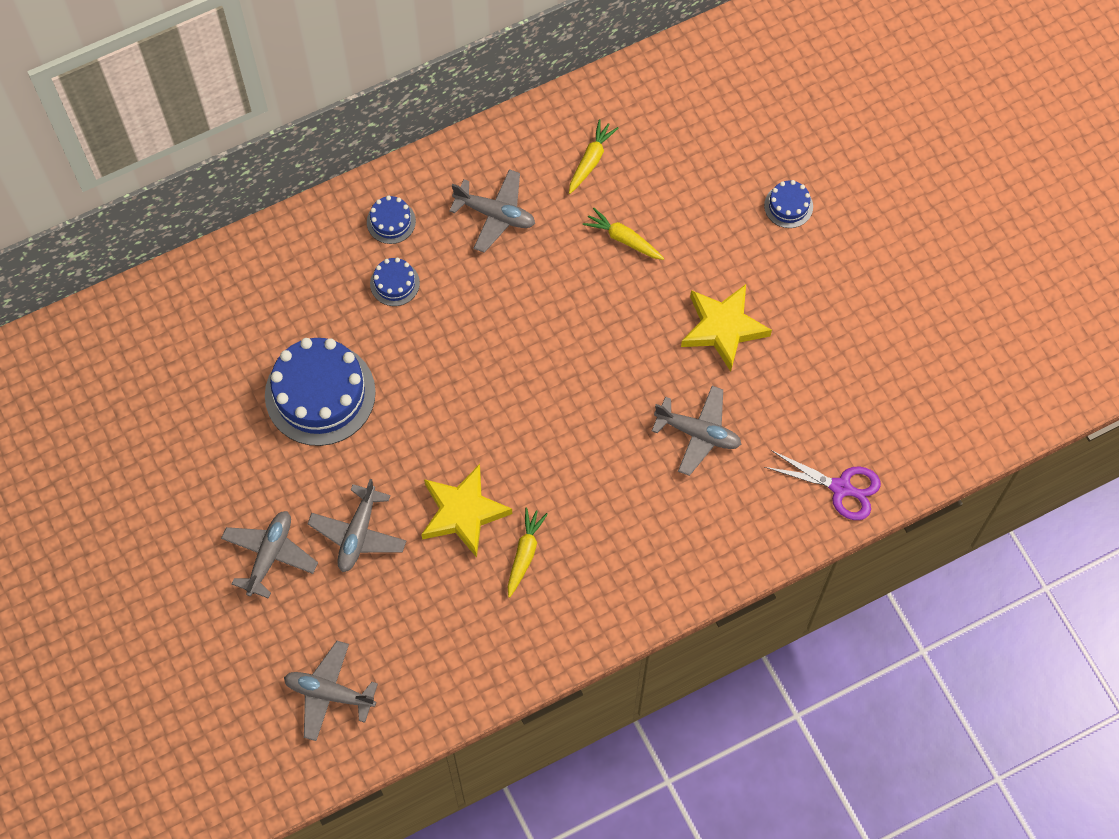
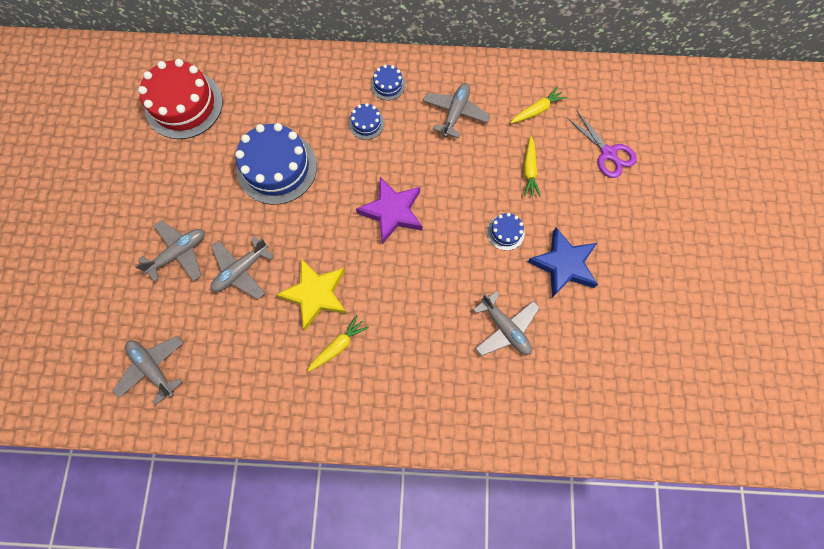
camera: 30 degrees right, 5 degrees up
grey plane [449,169,535,253] -> grey plane turned 120 degrees counterclockwise [423,83,491,138]
yellow carrot [583,208,664,260] -> yellow carrot turned 150 degrees counterclockwise [524,136,541,197]
yellow star [681,284,772,371] -> blue star [528,228,598,297]
blue cake [764,180,813,228] -> blue cake moved to [487,213,525,250]
purple scissors [765,450,881,520] -> purple scissors moved to [567,110,637,178]
none -> red cake [138,59,223,139]
none -> purple star [356,177,422,245]

